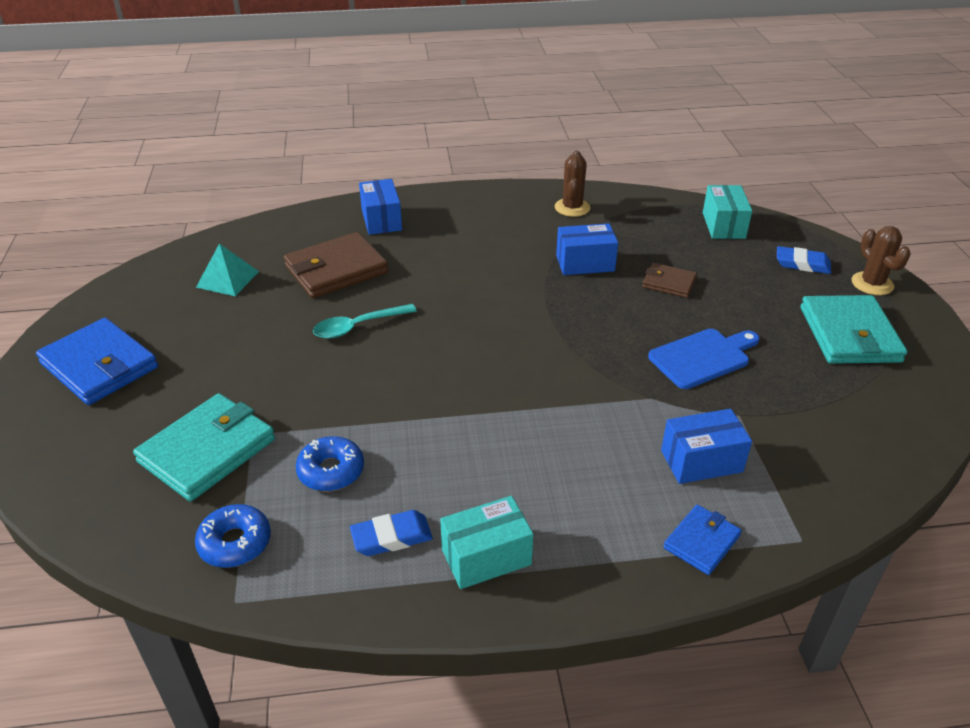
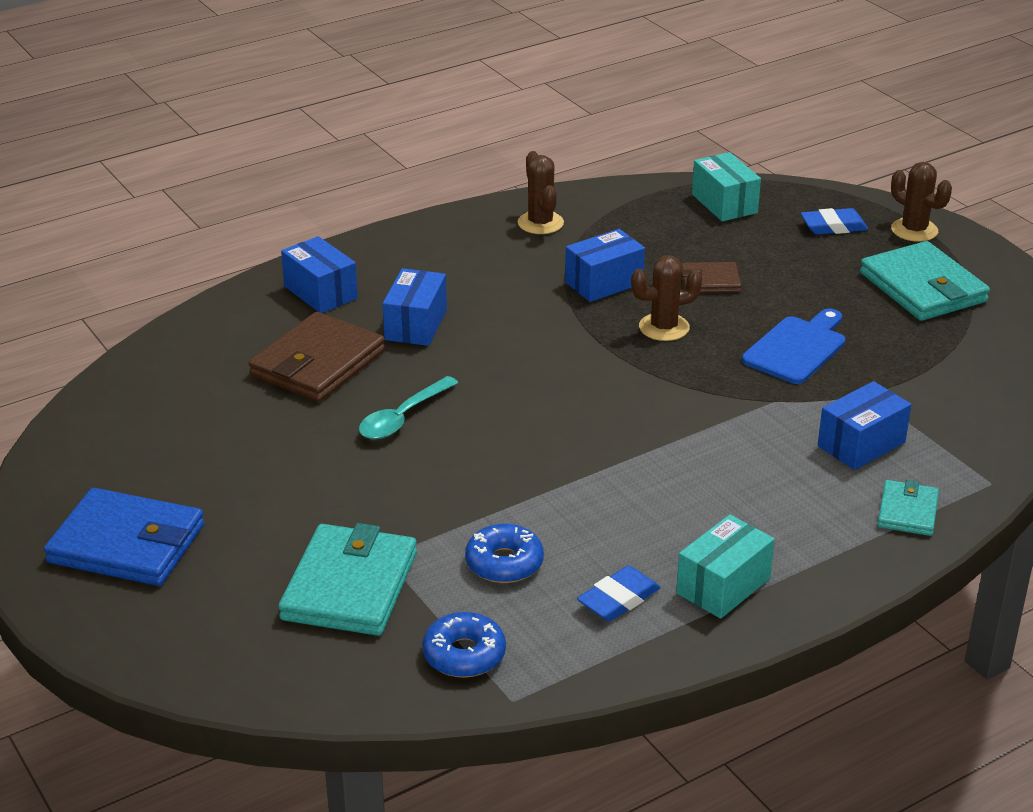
camera: 25 degrees left, 5 degrees down
turquoise pyramid [196,243,259,296] -> none
blue wallet [663,504,742,575] -> turquoise wallet [877,480,939,536]
none -> blue box [383,268,447,346]
none -> brown cactus [631,255,703,341]

